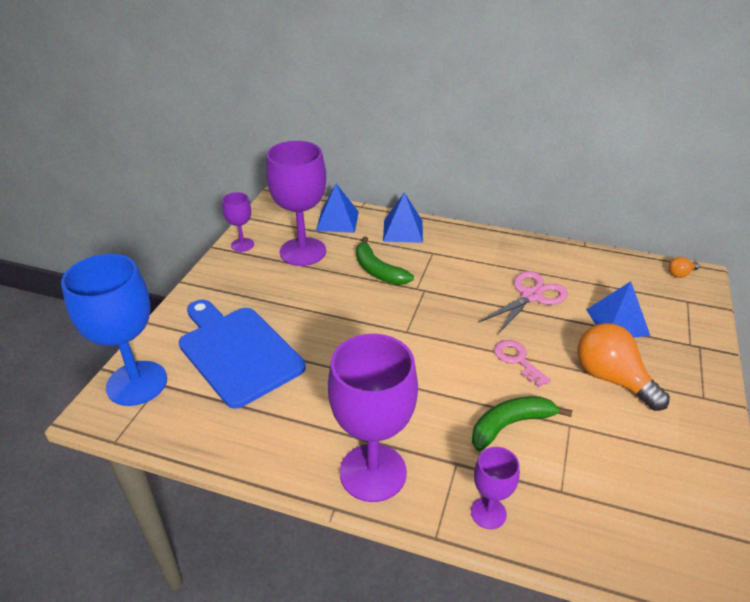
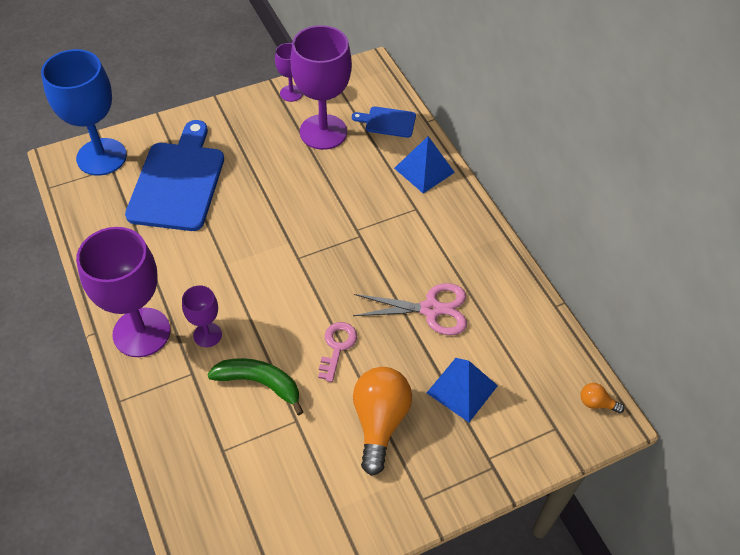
camera: 45 degrees right, 15 degrees up
blue pyramid [316,184,359,233] -> blue cutting board [352,106,416,138]
green banana [356,236,414,285] -> none
purple goblet [471,447,520,529] -> purple goblet moved to [182,285,222,347]

